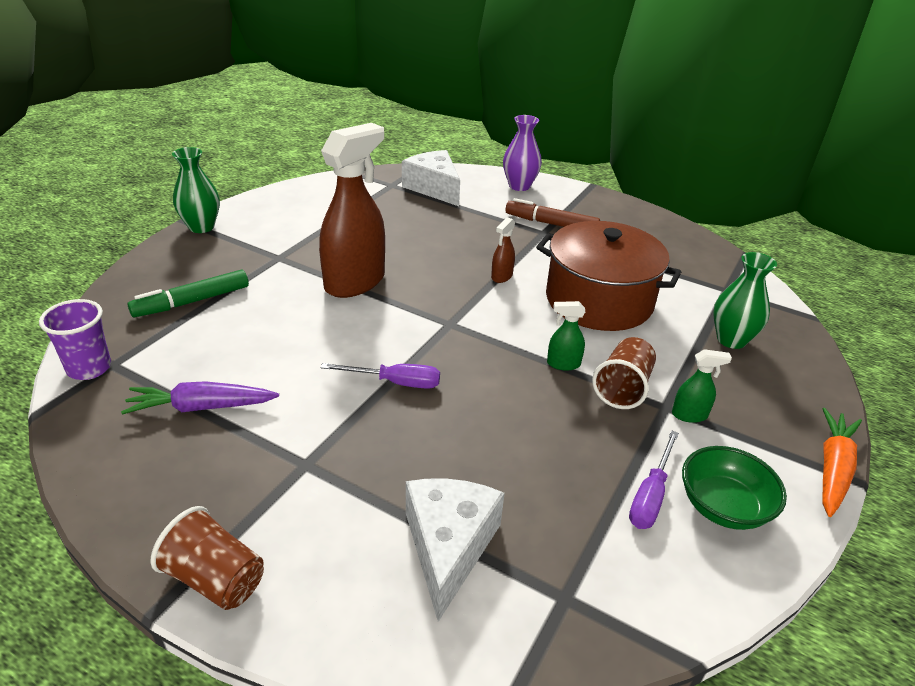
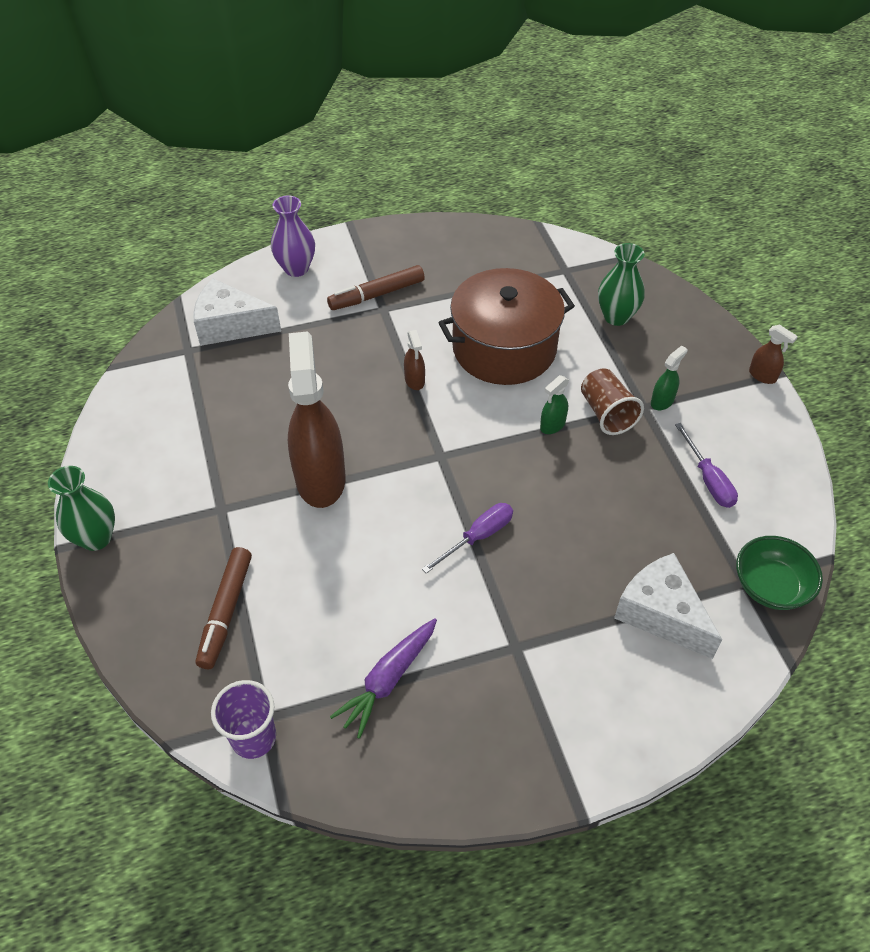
camera: 45 degrees left, 15 degrees up
green marker [127,269,249,317] -> brown marker [196,547,252,669]
brown cup [150,506,264,610] -> none
green bowl [682,446,787,530] -> green bowl moved to [736,536,823,610]
orange carrot [822,408,862,517] -> brown spray bottle [749,324,798,384]

